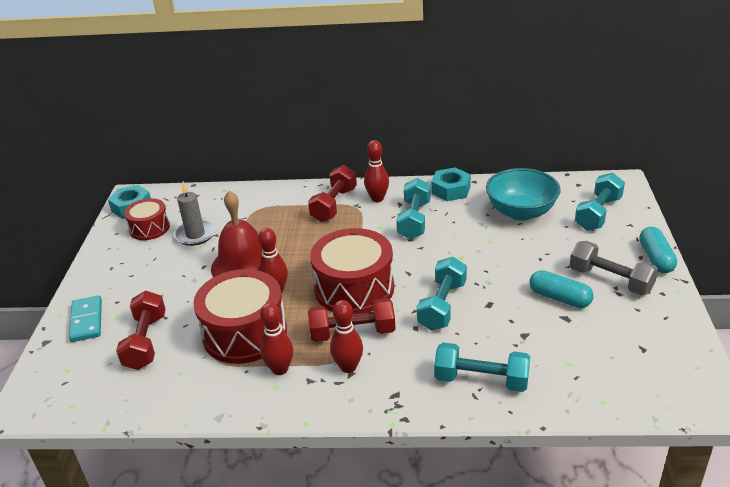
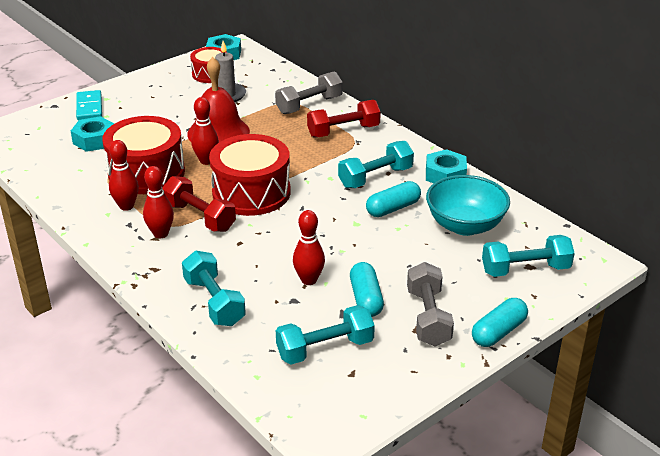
camera: 45 degrees right, 0 degrees up
turquoise domino [69,295,102,342] -> turquoise domino turned 45 degrees counterclockwise [76,90,102,120]
red dumbbell [116,291,166,370] -> turquoise nut [71,116,114,152]
red bowling pin [364,140,389,202] -> red bowling pin moved to [293,210,325,285]
turquoise dumbbell [417,257,467,331] -> turquoise dumbbell moved to [276,305,375,365]
none -> grey dumbbell [275,72,343,114]
none -> turquoise capsule [366,181,421,217]

